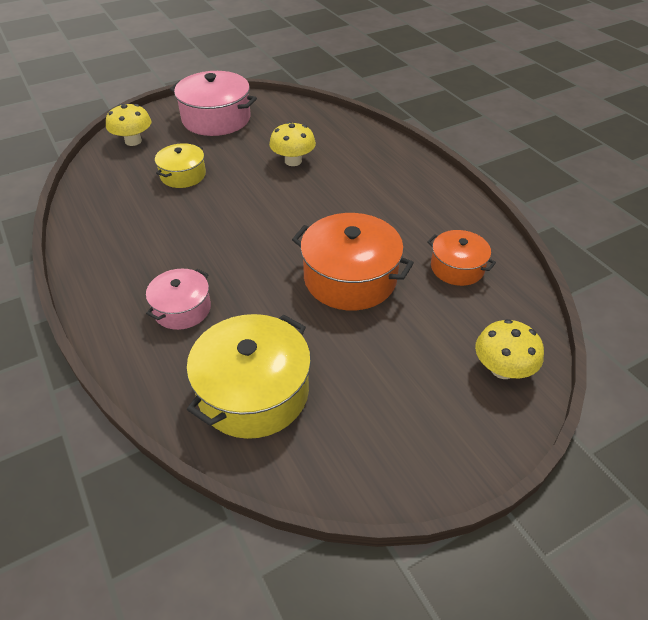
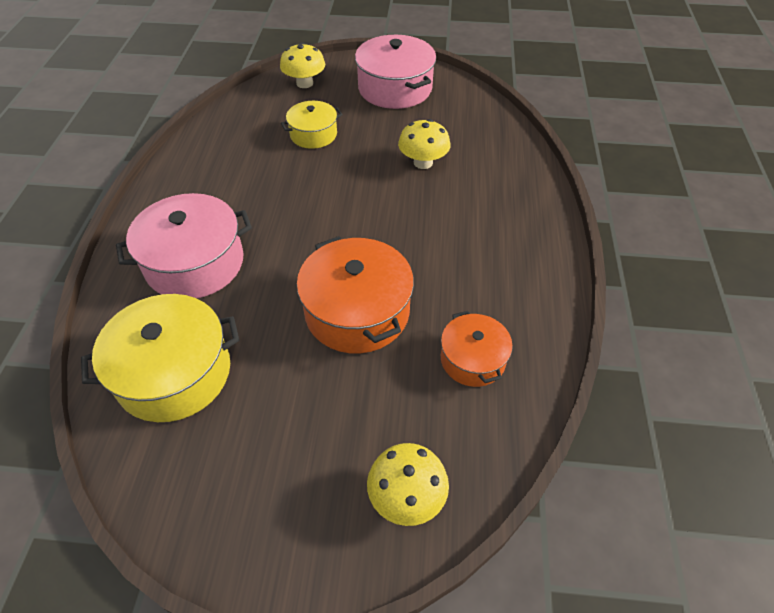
camera: 35 degrees right, 5 degrees up
pink pot [146,269,211,330] -> pink pot [116,193,252,298], size x1.70

